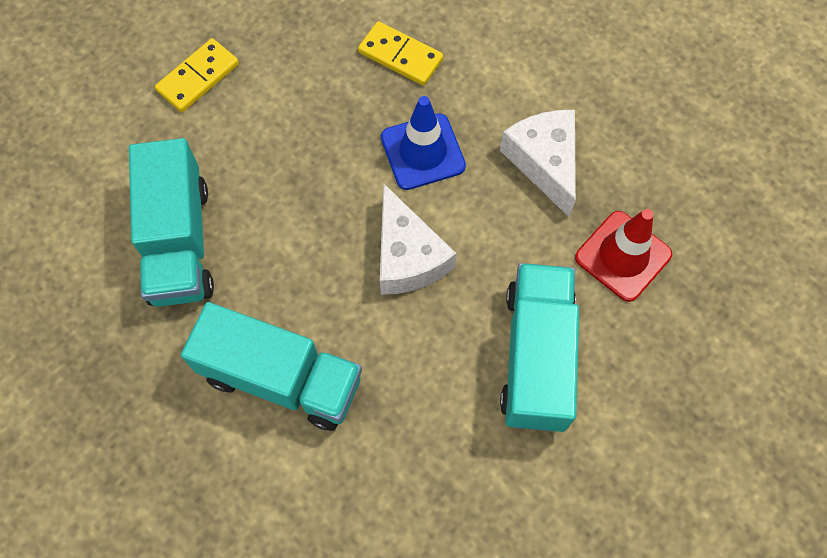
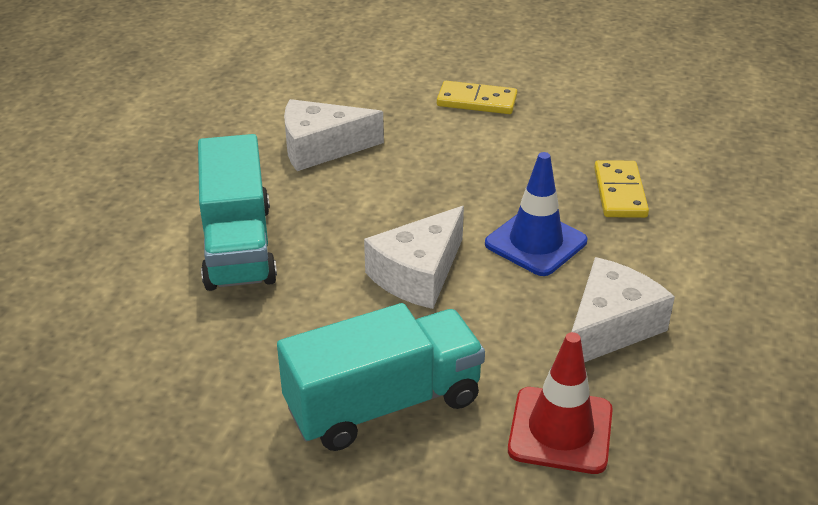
camera: 60 degrees right, 30 degrees down
turquoise truck [129,138,214,307] -> white cheese [284,99,384,171]

